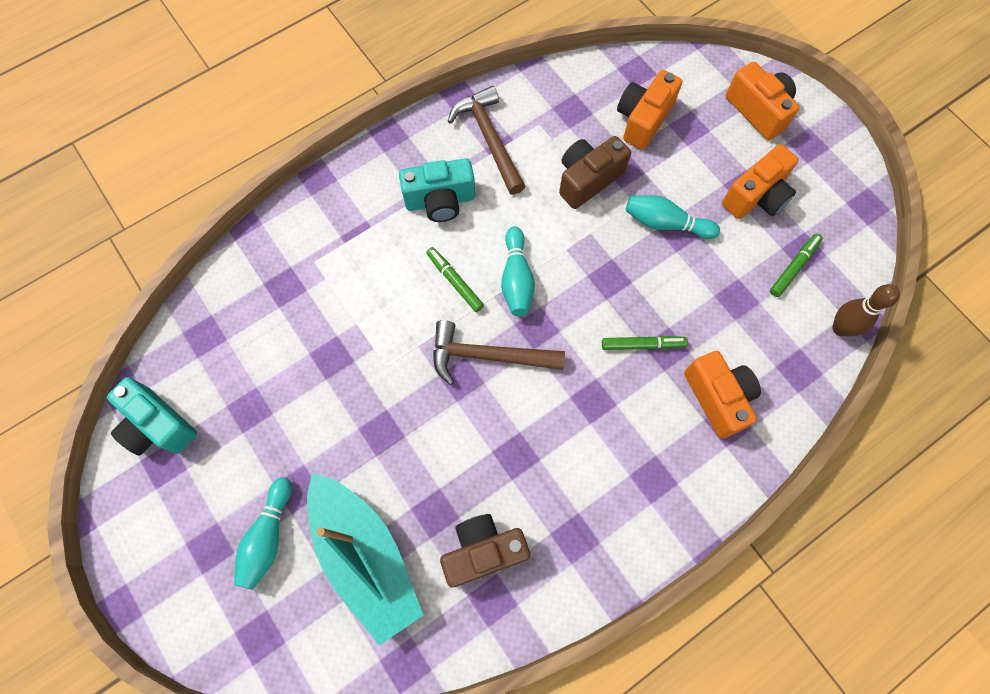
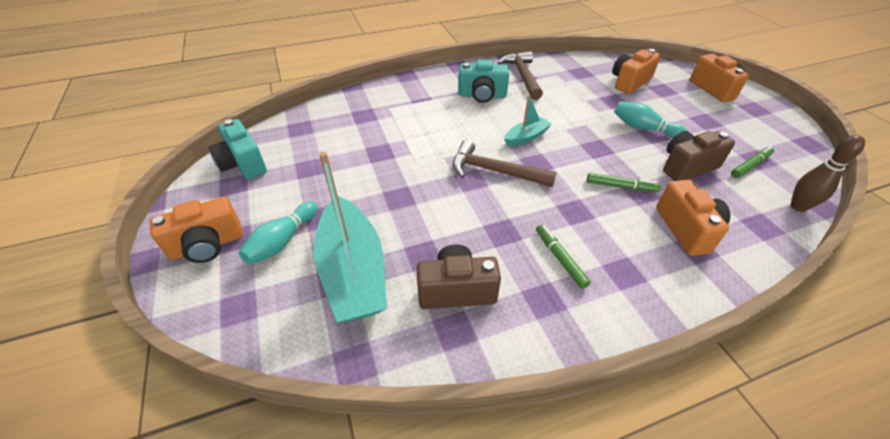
camera: 15 degrees right, 25 degrees down
green marker [426,247,484,312] -> green marker moved to [536,224,591,289]
turquoise bowling pin [501,226,535,316] -> turquoise boat [504,95,552,146]
brown camera [559,136,631,209] -> brown camera moved to [663,131,735,181]
orange camera [722,144,799,219] -> orange camera moved to [150,197,243,263]

